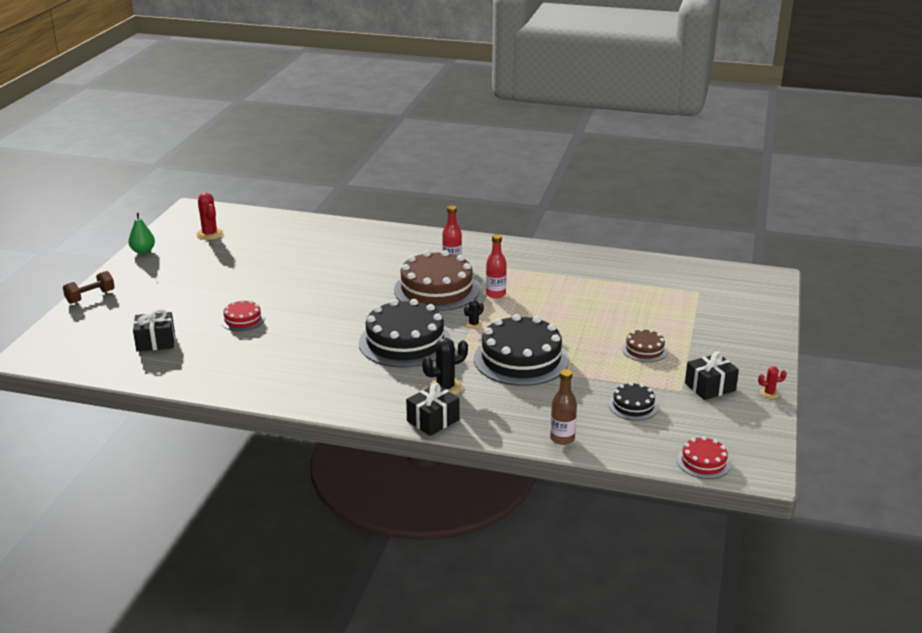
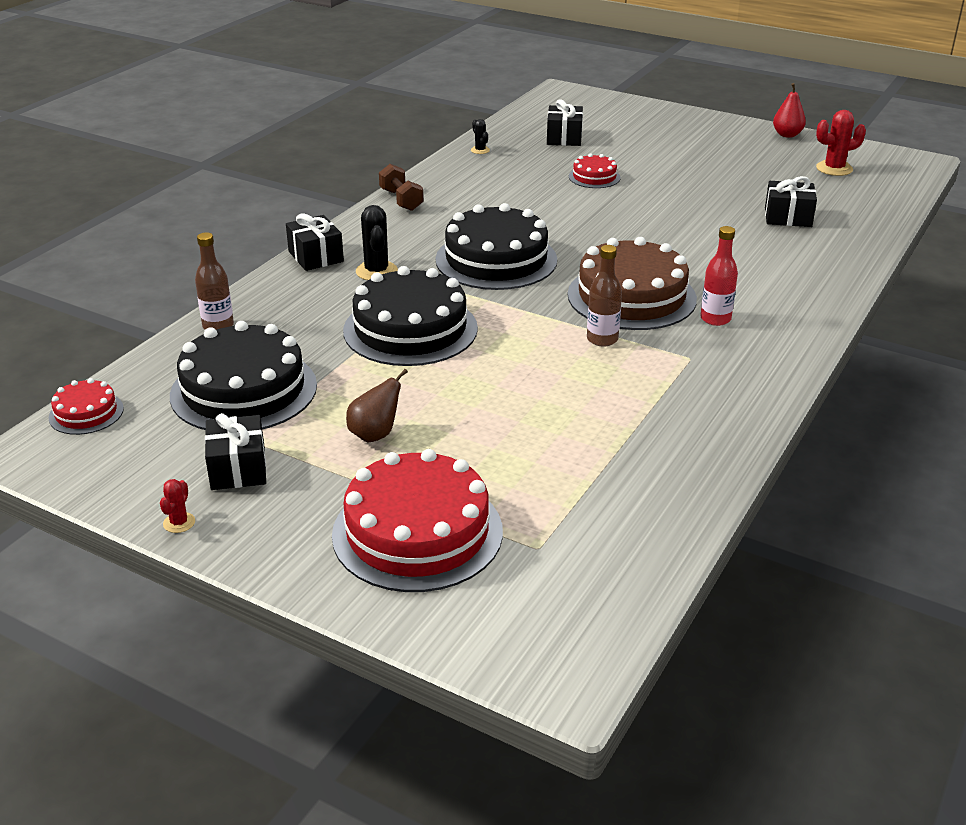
camera: 105 degrees right, 5 degrees up
brown dumbbell [63,271,115,304] -> brown dumbbell moved to [379,164,423,211]
green pear [128,213,155,254] -> red pear [773,83,806,138]
black cactus [464,299,484,329] -> black cactus moved to [471,119,490,154]
red bottle [486,234,507,298] -> brown bottle [587,245,622,347]
black cake [609,382,658,420] -> black cake [170,321,317,430], size x2.06
brown cake [622,328,668,362] -> brown pear [346,369,408,442]
none -> red cake [332,449,503,592]
none -> black gift [765,176,817,227]

